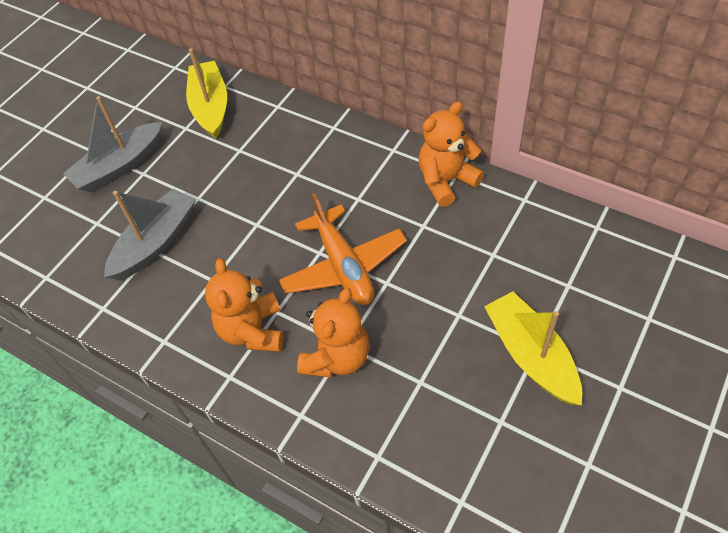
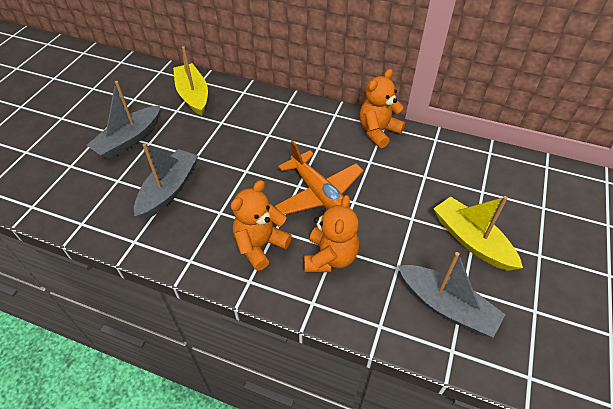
camera: 15 degrees left, 5 degrees down
orange teddy bear [205,258,283,352] -> orange teddy bear turned 60 degrees clockwise [231,180,292,271]
none -> grey boat [398,252,505,338]

